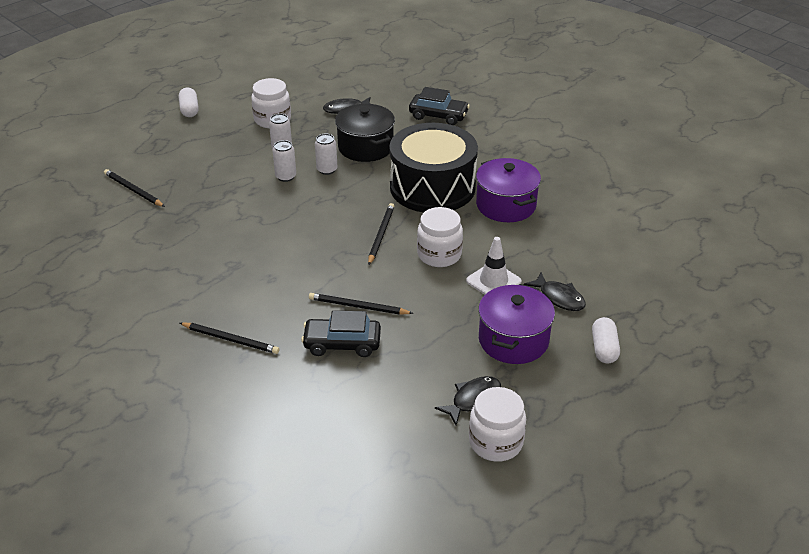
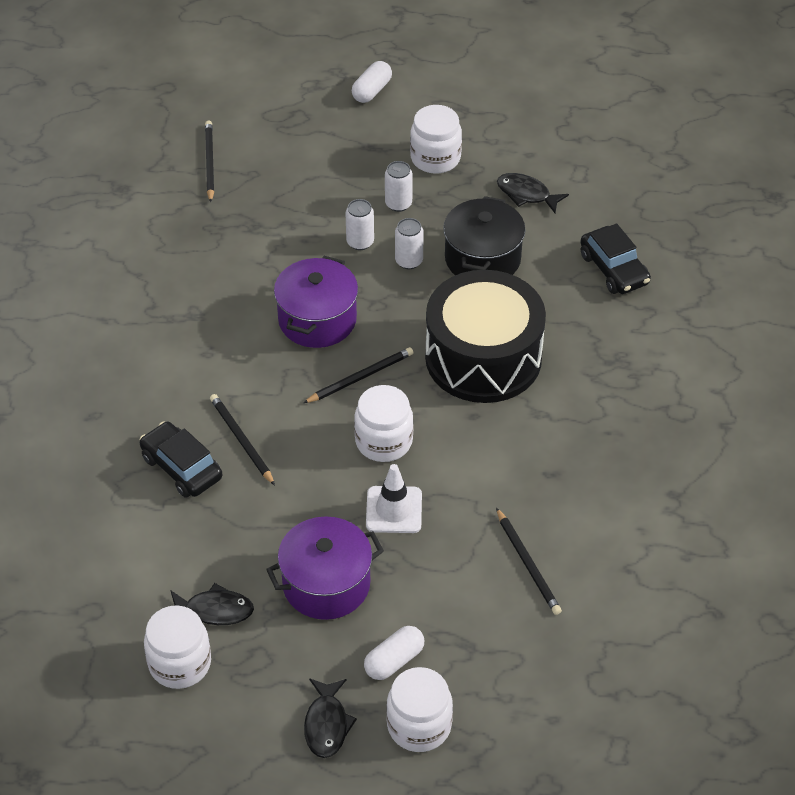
camera: 45 degrees right, 10 degrees up
black pencil [180,322,280,354] -> black pencil moved to [496,508,562,615]
purple pot [476,158,541,222] -> purple pot moved to [274,256,358,348]
black fish [524,272,586,311] -> black fish moved to [304,678,357,758]
none -> white jar [386,667,453,752]

